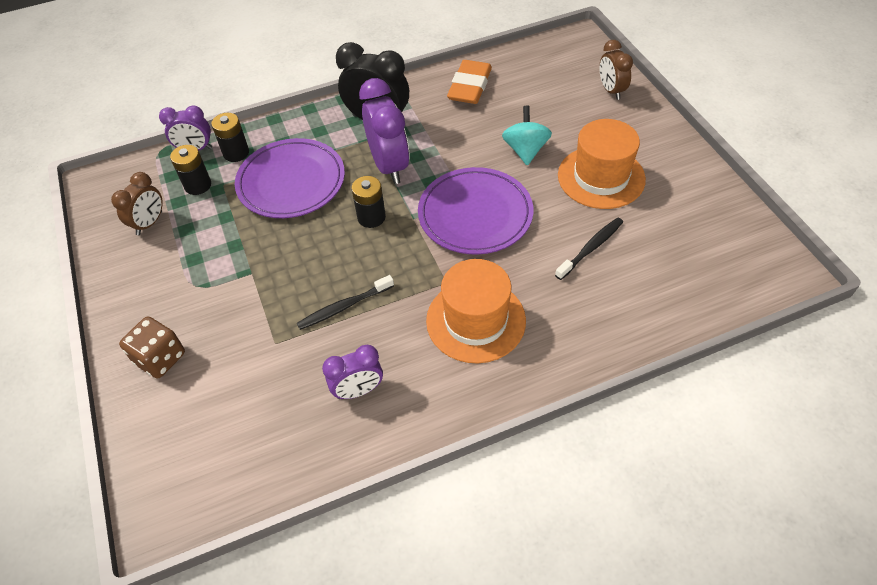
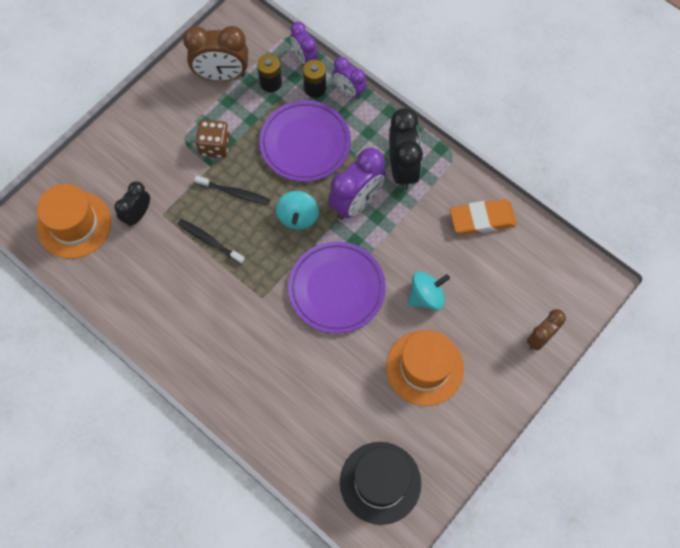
camera: 60 degrees right, 15 degrees up
brown clock [111,172,163,235] -> brown clock [183,26,248,81], size x1.65
brown dice [119,316,185,378] -> brown dice moved to [196,120,230,158]
purple clock [322,345,383,399] -> purple clock moved to [332,57,367,100]
black battery [352,176,386,228] -> turquoise spinning top [276,191,319,230]
orange hat [426,259,526,363] -> orange hat moved to [37,184,111,259]
black toothbrush [555,218,623,280] -> black toothbrush moved to [194,175,270,205]
none -> black clock [114,181,150,227]
none -> black hat [340,442,421,525]

